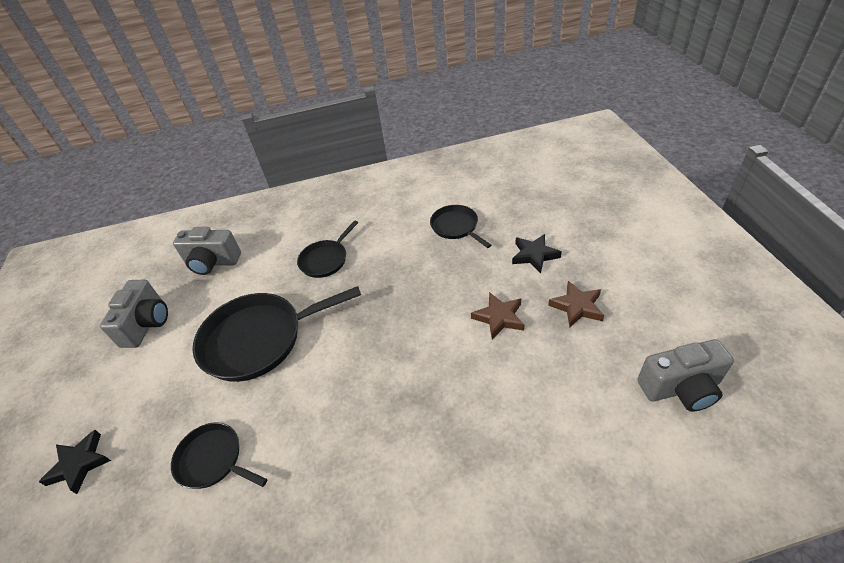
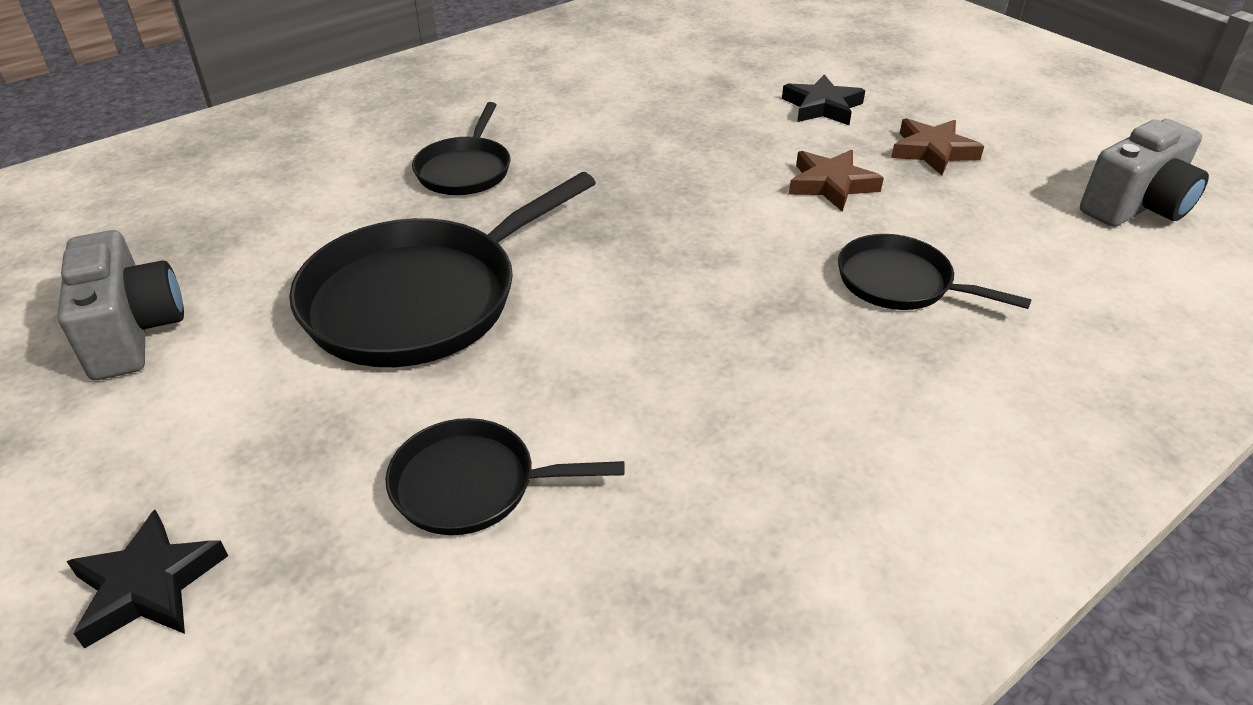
camera: 30 degrees left, 5 degrees down
grey camera [173,227,241,275] -> none
black pan [430,205,491,248] -> black pan moved to [838,234,1032,310]

